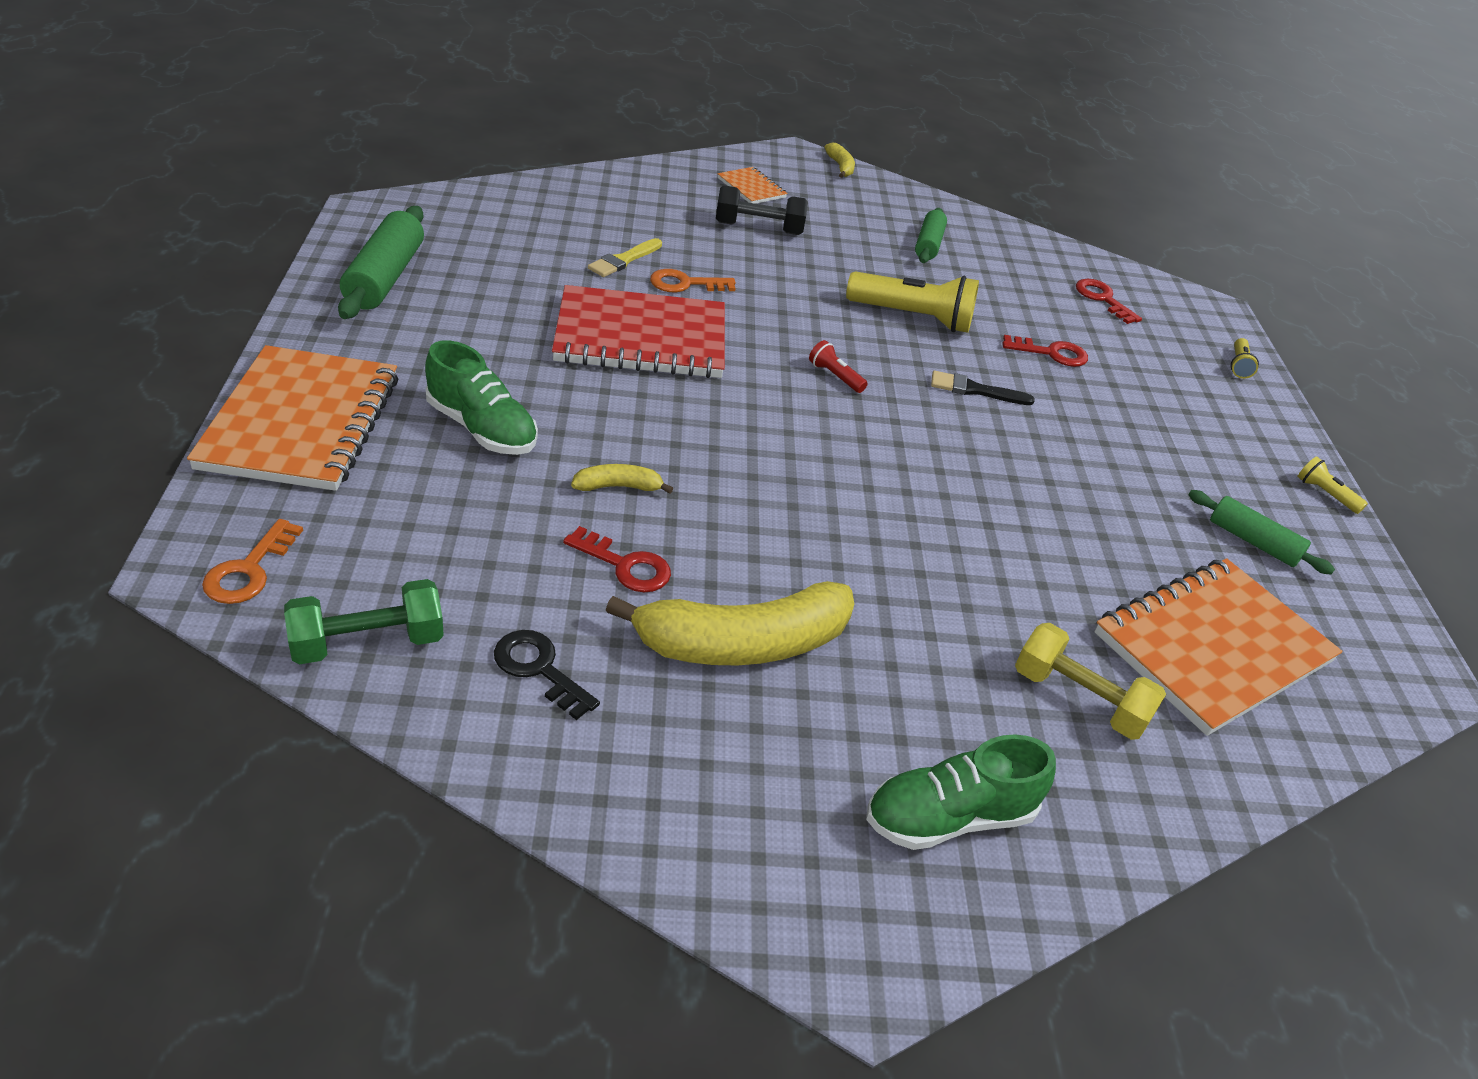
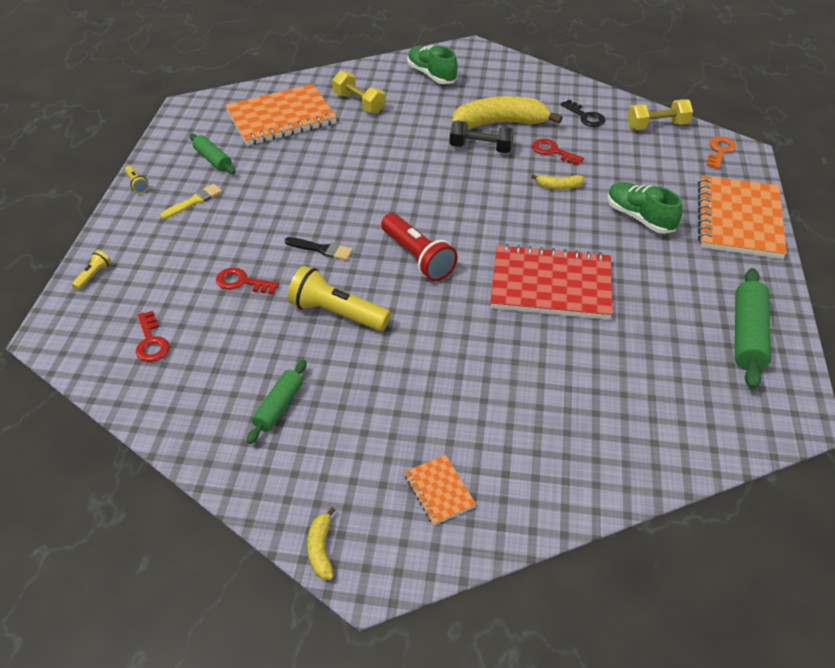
camera: 165 degrees left, 5 degrees up
green dumbbell [284,579,444,665] -> yellow dumbbell [627,99,693,130]
yellow brush [588,238,662,277] -> yellow brush moved to [160,184,222,219]
orange key [650,269,736,292] -> none
black dumbbell [716,185,808,235] -> black dumbbell moved to [450,121,514,153]
red flashlight [809,340,868,393] -> red flashlight [381,213,458,281], size x2.14
green shoe [866,734,1056,850] -> green shoe turned 120 degrees counterclockwise [407,45,458,84]

